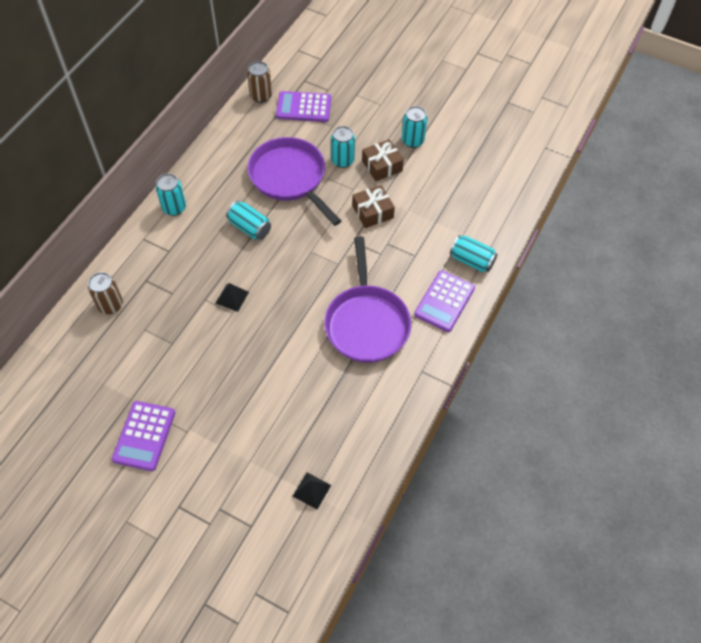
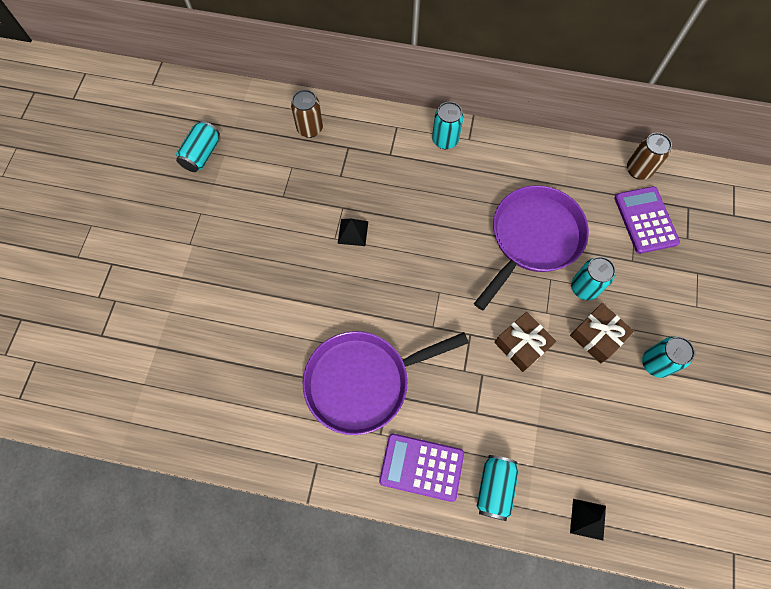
camera: 75 degrees right, 10 degrees up
purple calculator [112,401,175,471] -> none
turquoise can [226,201,271,240] -> turquoise can moved to [176,121,220,172]
black pyramid [293,472,331,509] -> black pyramid moved to [570,499,606,540]

